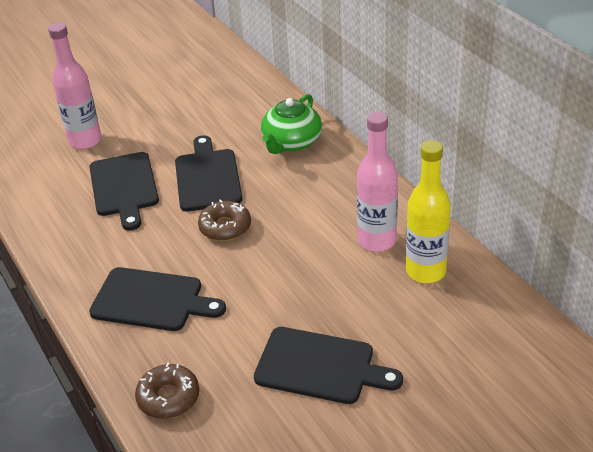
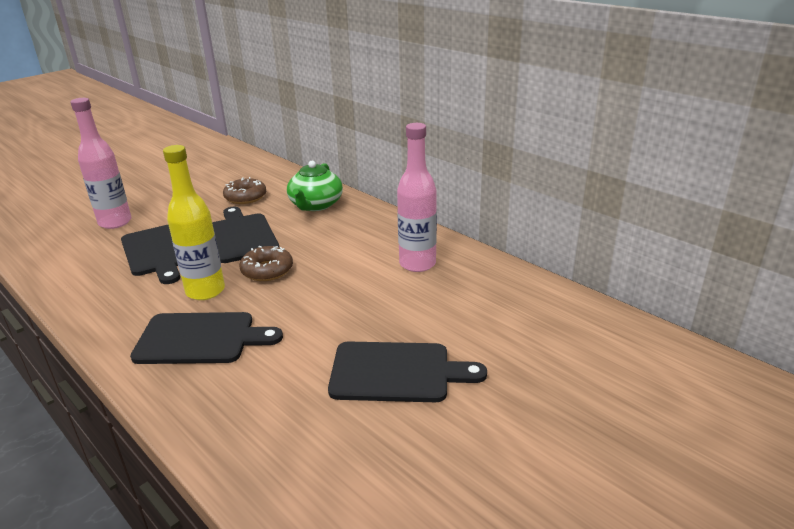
camera: 15 degrees left, 10 degrees down
brown donut [135,363,199,419] -> brown donut moved to [223,177,266,204]
yellow bottle [406,140,451,283] -> yellow bottle moved to [163,145,225,300]

